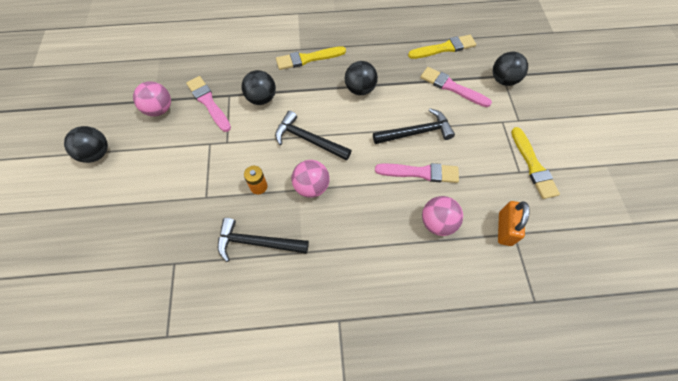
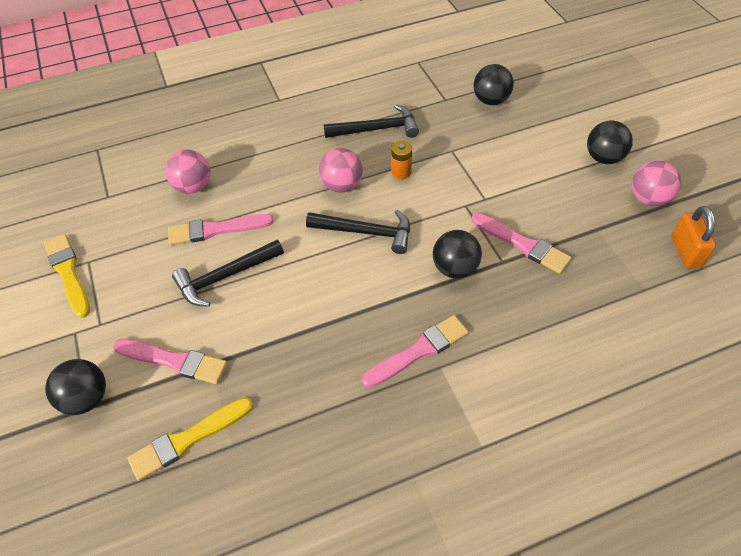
camera: 165 degrees right, 10 degrees down
pink ball [133,81,171,117] -> pink ball moved to [632,160,681,206]
yellow brush [276,46,346,70] -> pink brush [362,315,469,388]
black ball [345,61,378,95] -> black ball moved to [473,64,514,105]
orange padlock [498,201,530,246] -> orange padlock moved to [671,206,716,269]

